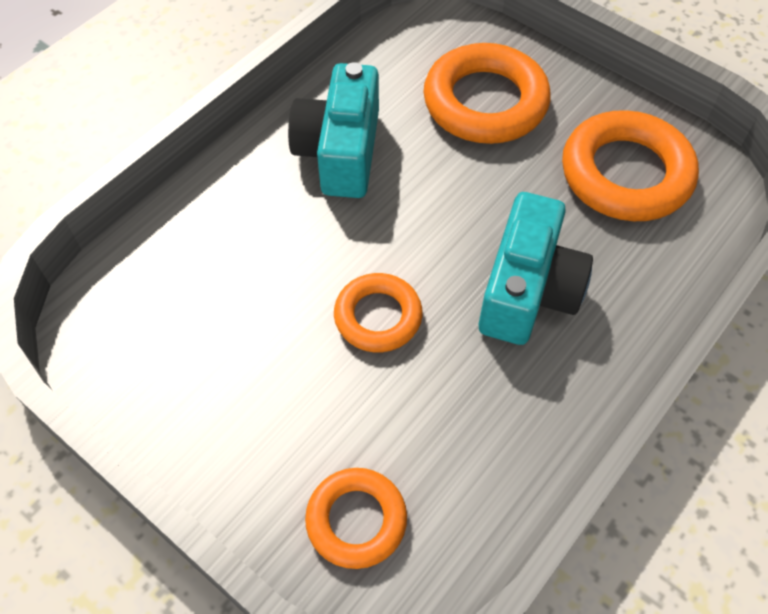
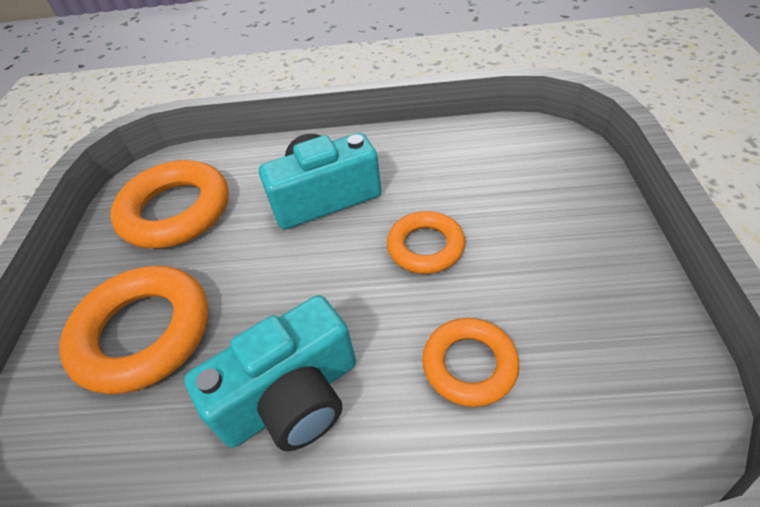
camera: 125 degrees left, 10 degrees down
orange ring [305,468,407,569] -> orange ring moved to [422,318,519,407]

